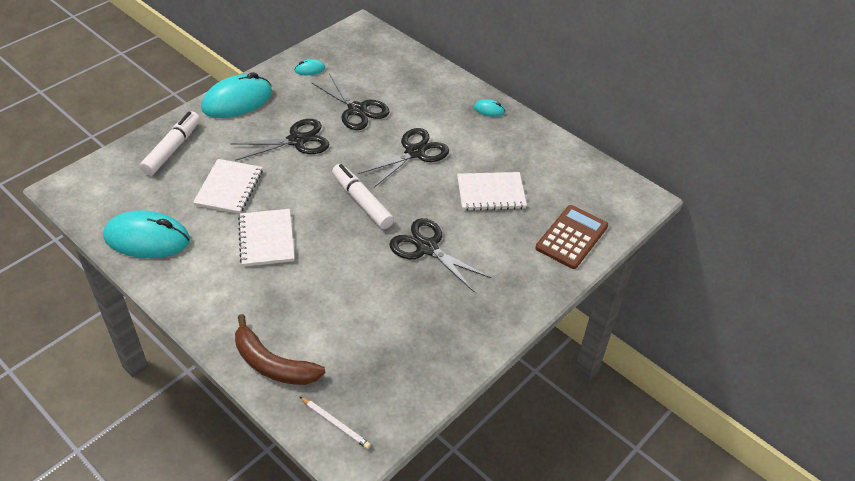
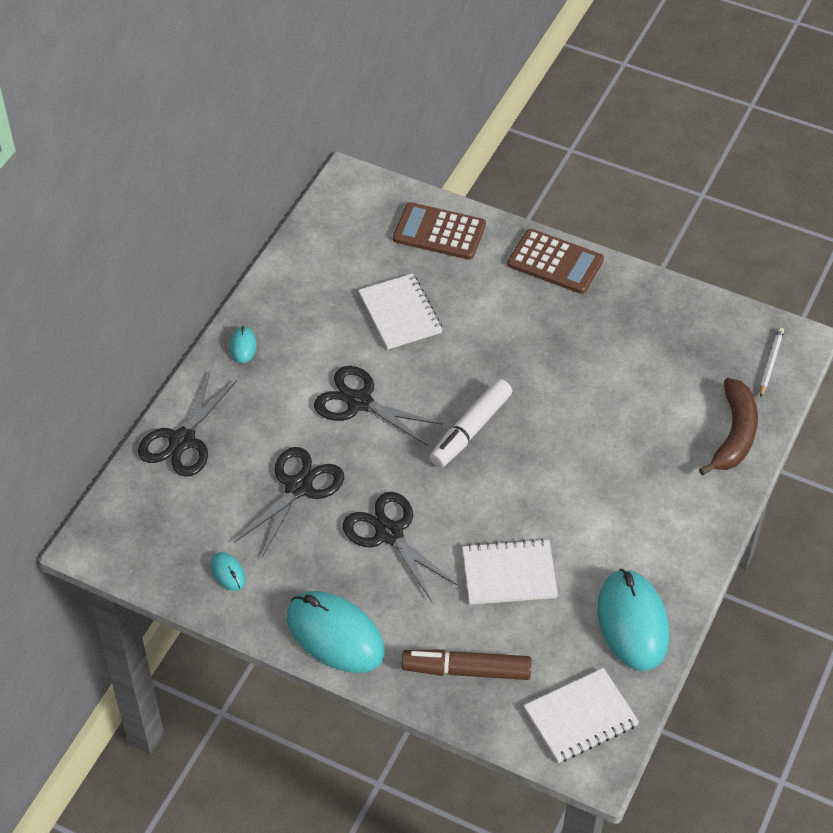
camera: 105 degrees left, 5 degrees up
white marker [140,111,200,176] -> brown marker [402,649,531,680]
white notebook [238,209,295,267] -> white notebook moved to [524,668,639,763]
black scissors [389,218,491,292] -> black scissors moved to [138,372,237,477]
none -> brown calculator [507,229,604,294]

